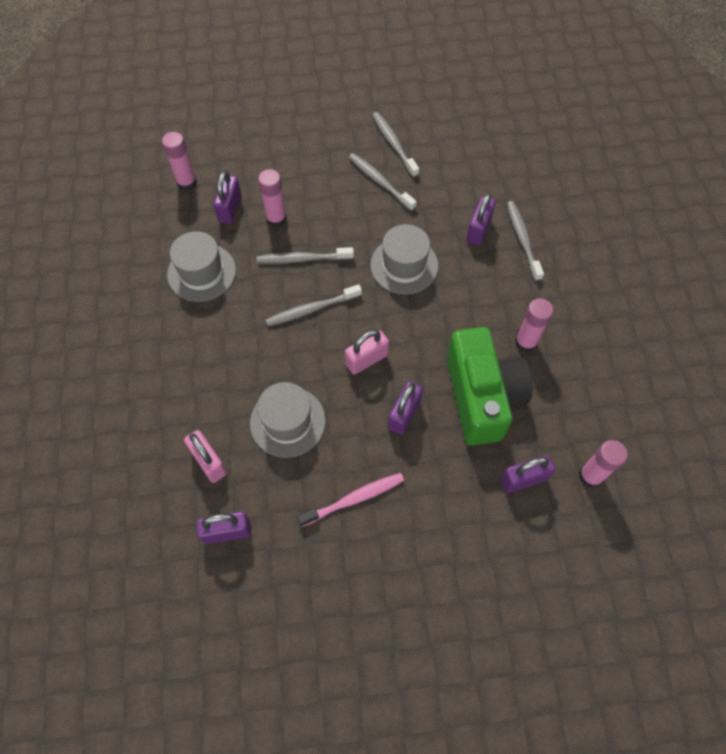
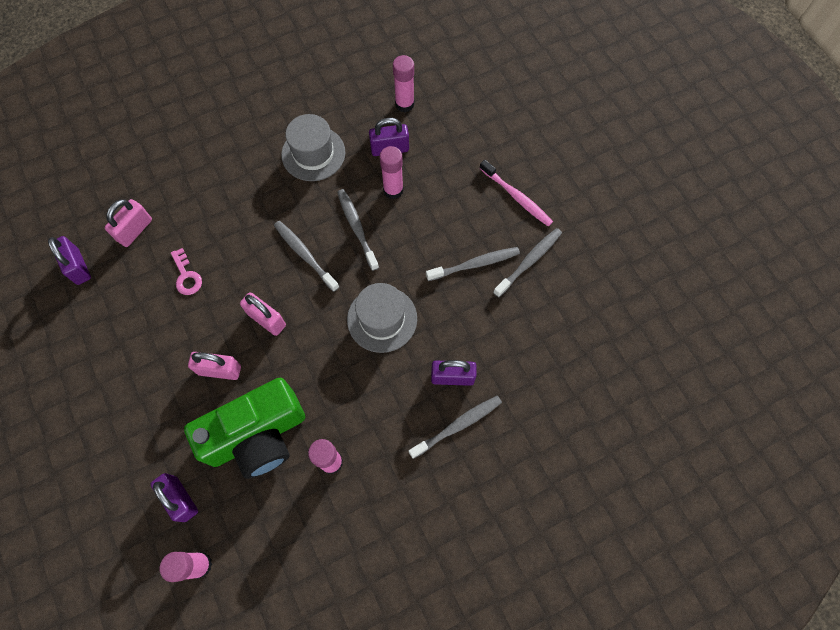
camera: 70 degrees right, 5 degrees up
grey hat [250,382,326,458] -> pink key [171,248,202,295]
pink toothbrush [297,473,404,527] -> pink toothbrush moved to [479,160,553,227]
grey toothbrush [348,153,417,211] -> grey toothbrush turned 45 degrees clockwise [426,247,520,281]
purple padlock [388,381,423,435] -> pink padlock [188,352,241,380]

